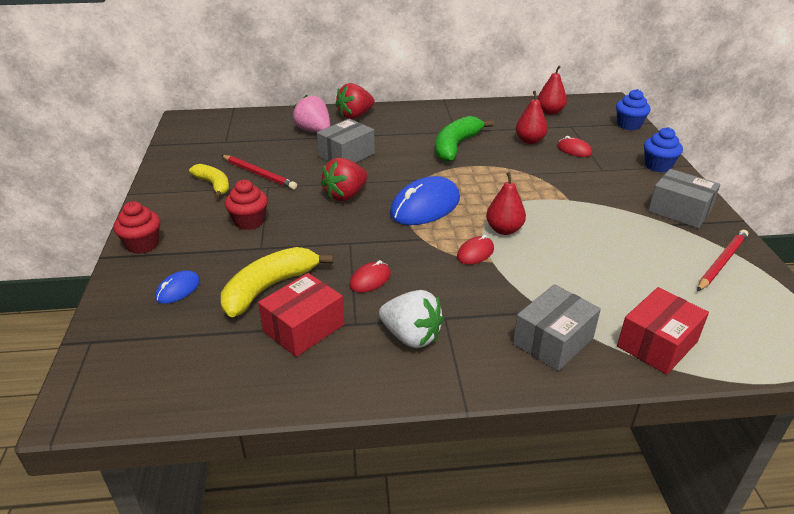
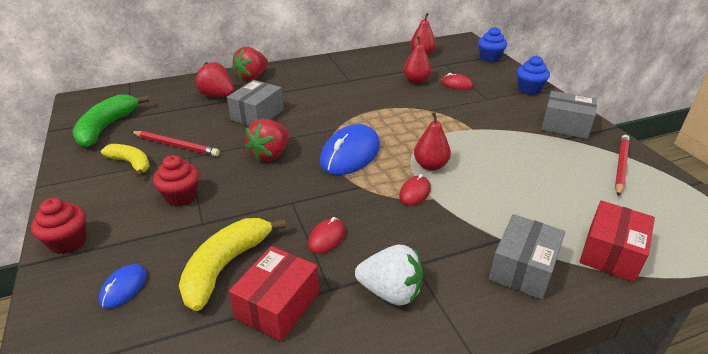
camera: 15 degrees left, 0 degrees up
pink strawberry [293,95,330,133] -> red strawberry [195,62,234,97]
green banana [435,116,494,162] -> green banana moved to [72,95,149,147]

